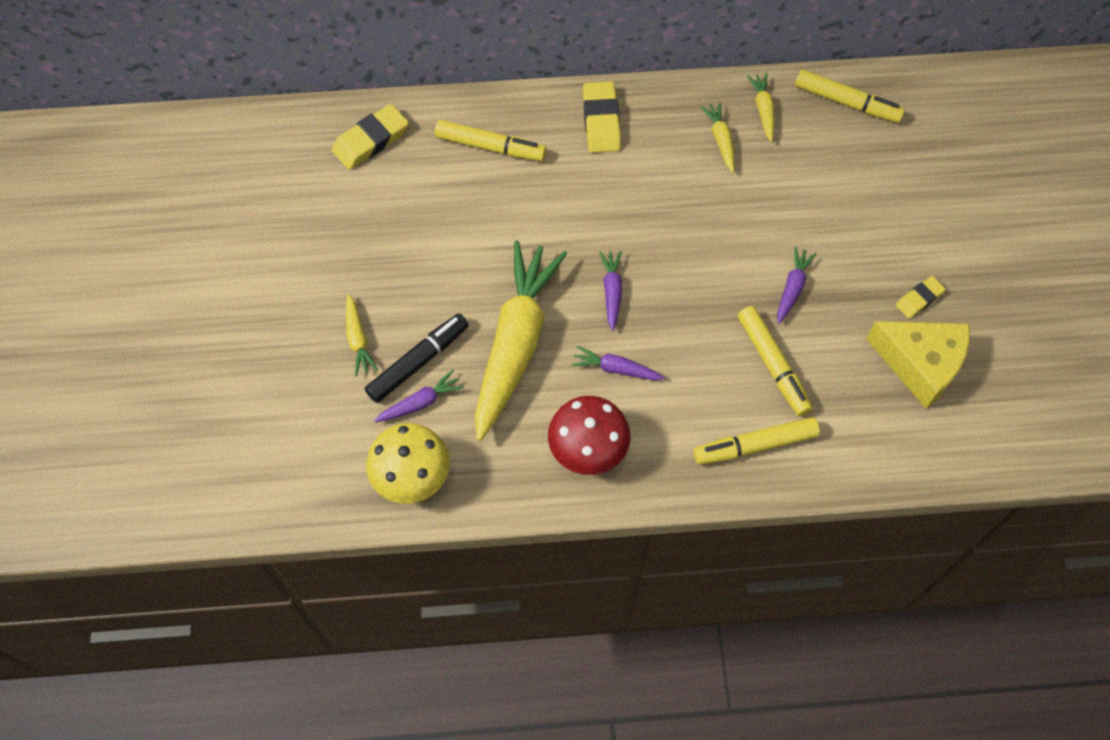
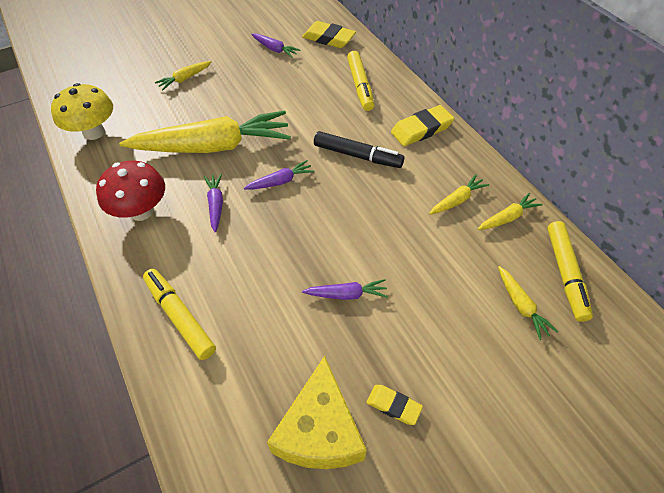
camera: 65 degrees right, 10 degrees down
black marker [365,314,469,403] -> black marker moved to [314,131,404,168]
purple carrot [374,370,464,422] -> purple carrot moved to [251,33,301,58]
yellow marker [738,306,813,416] -> none
none -> yellow carrot [498,266,558,340]

